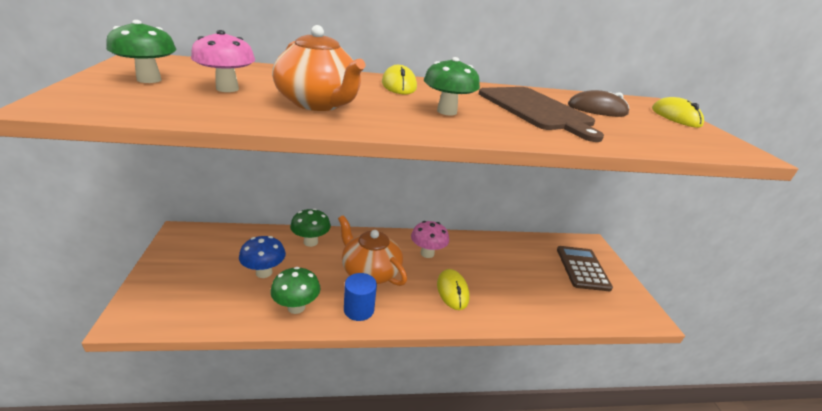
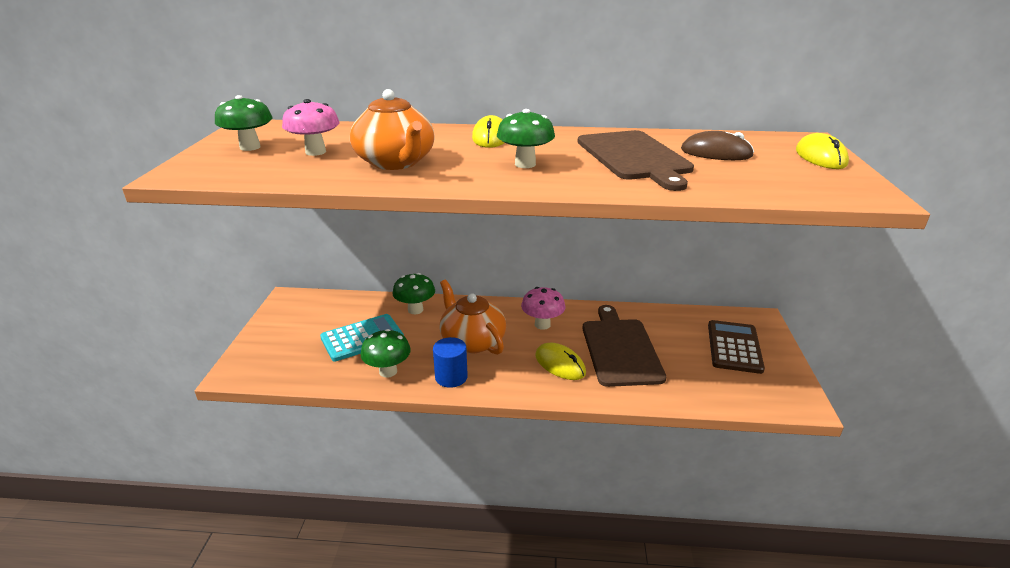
camera: 15 degrees right, 0 degrees up
blue mushroom [239,236,286,278] -> turquoise calculator [320,314,404,361]
yellow mouse [437,269,470,310] -> yellow mouse turned 45 degrees counterclockwise [535,343,586,380]
none -> brown cutting board [582,305,666,387]

